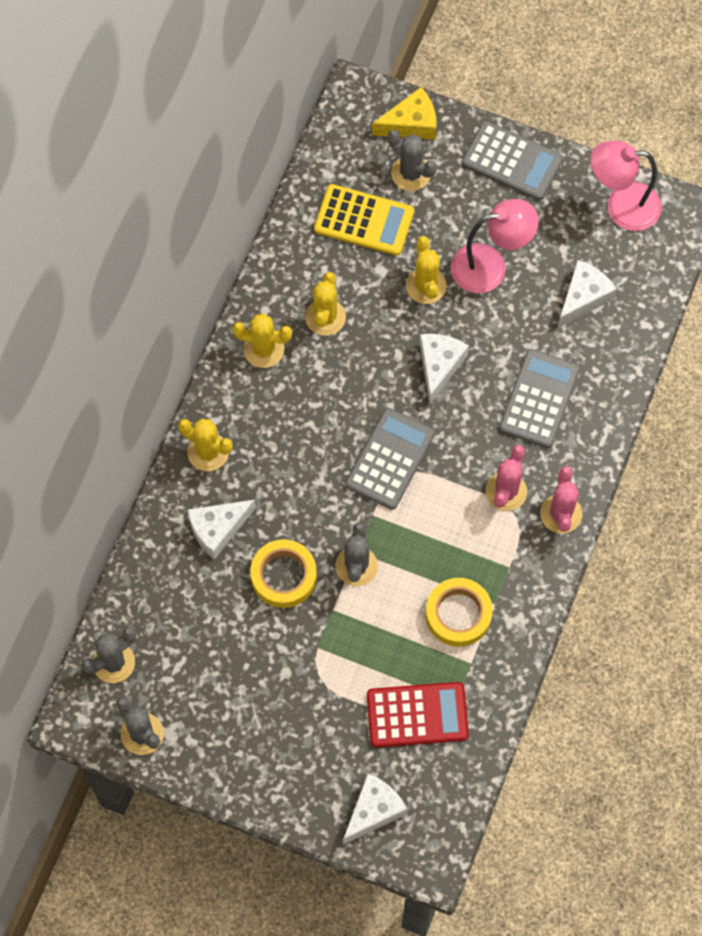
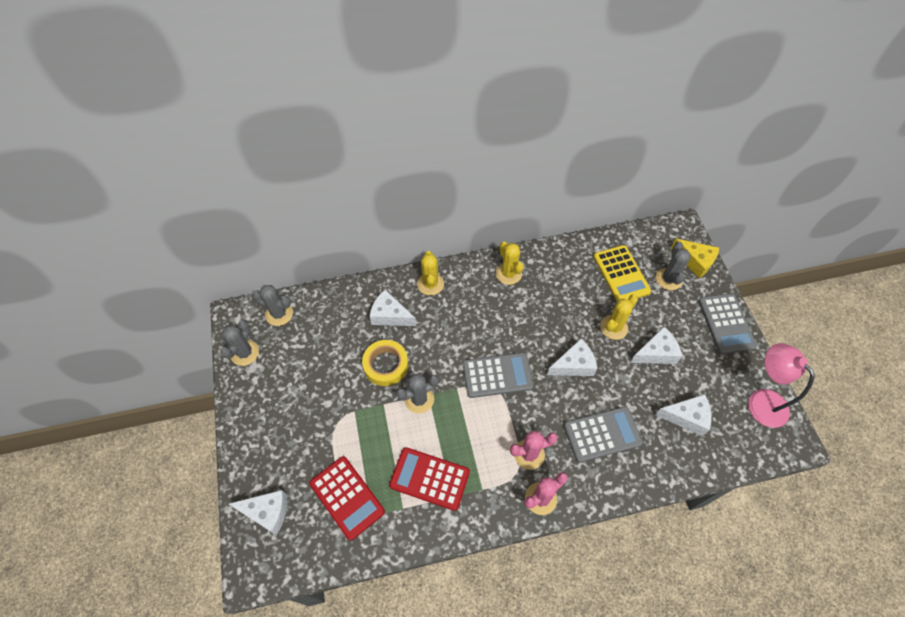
camera: 55 degrees right, 10 degrees down
yellow cactus [305,272,346,336] -> none
yellow tape [426,578,493,647] -> red calculator [389,447,470,511]
pink lamp [451,199,539,293] -> white cheese [630,327,682,364]

